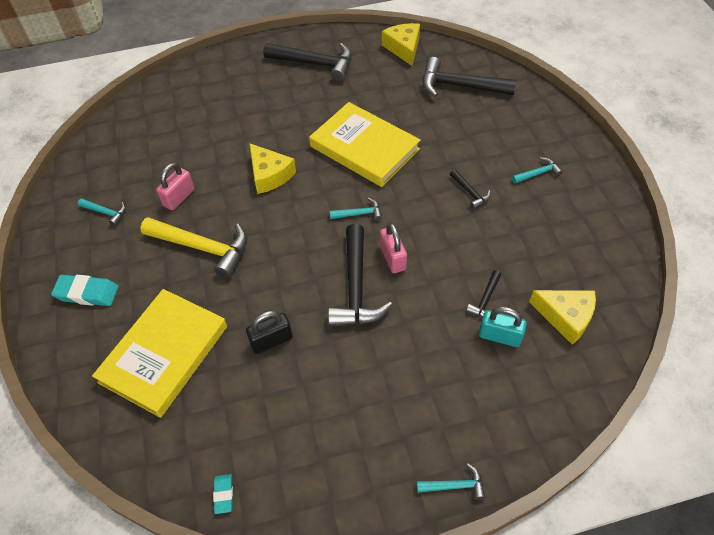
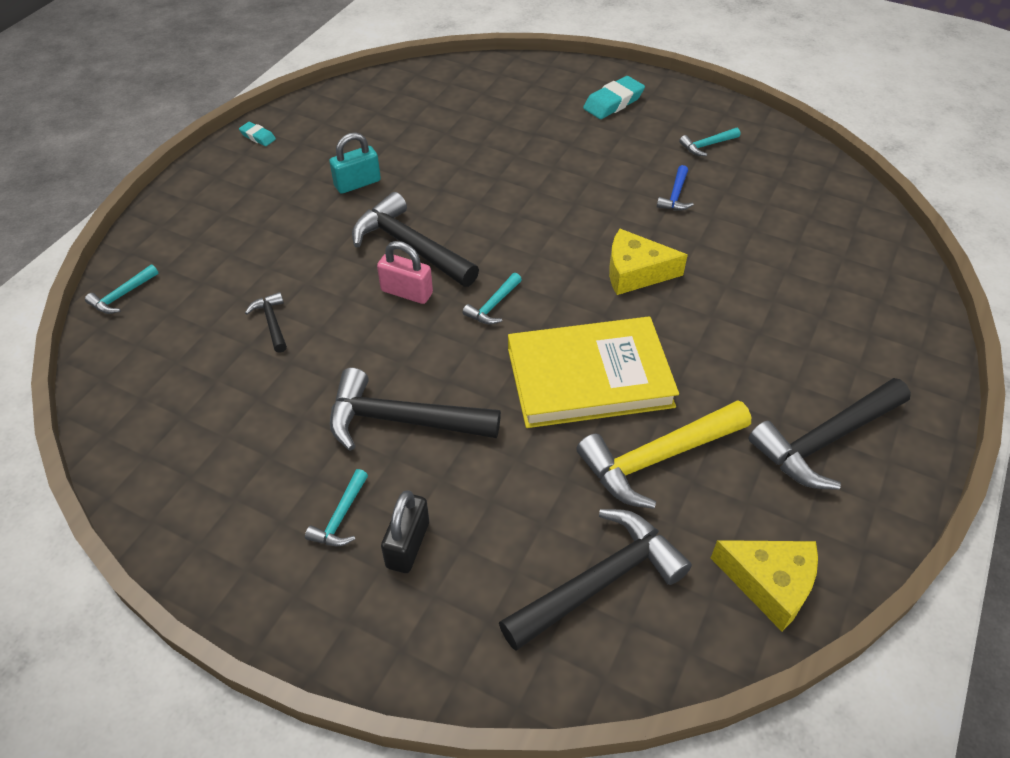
camera: 130 degrees right, 5 degrees down
yellow book [92,289,227,418] -> none
yellow hammer [140,217,247,278] -> yellow hammer moved to [576,400,751,509]
pink padlock [156,163,195,210] -> blue hammer [657,165,694,210]
turquoise eraser [213,474,233,514] -> turquoise eraser moved to [239,122,276,146]
black padlock [246,311,293,354] -> black padlock moved to [381,490,429,573]
turquoise hammer [416,463,485,500] -> turquoise hammer moved to [85,264,159,314]
black hammer [450,169,491,209] -> black hammer [330,368,501,451], size x2.09
turquoise padlock [479,307,527,347] -> turquoise padlock moved to [329,132,381,194]
yellow cheese [529,290,596,345] -> none

